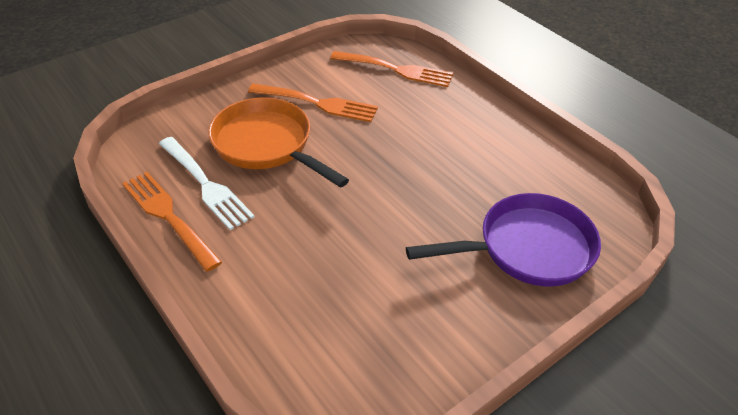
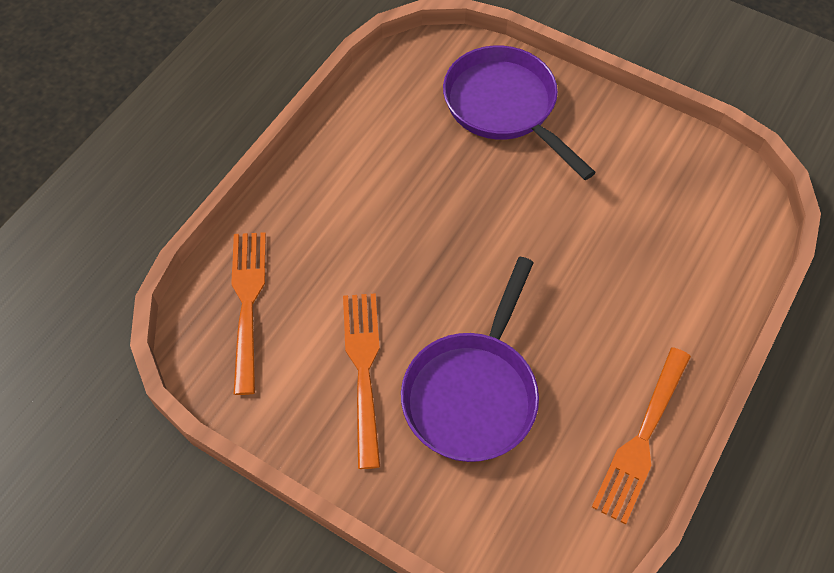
camera: 110 degrees left, 15 degrees up
white fork [159,137,255,230] -> none
orange pan [208,98,349,188] -> purple pan [401,257,539,462]

